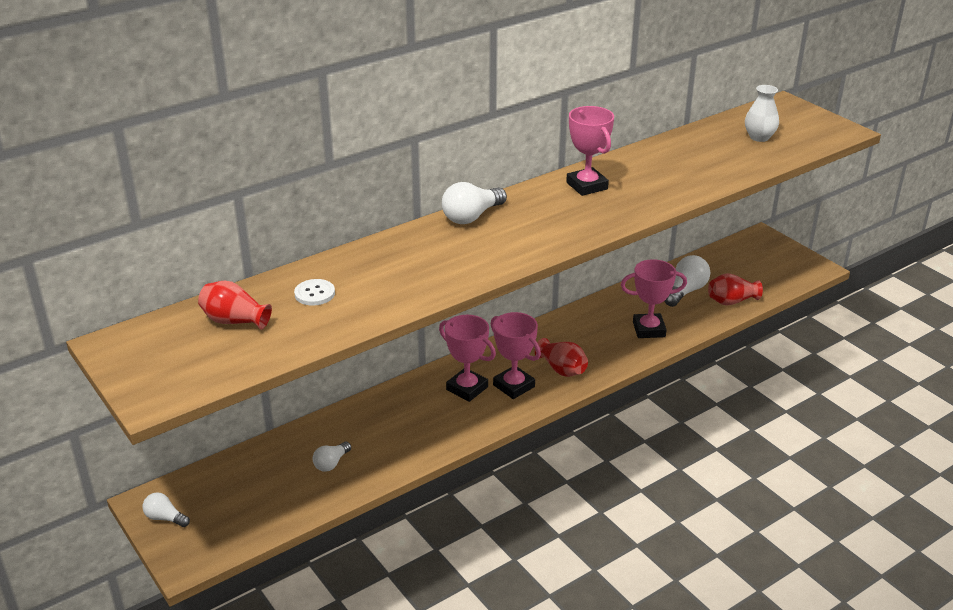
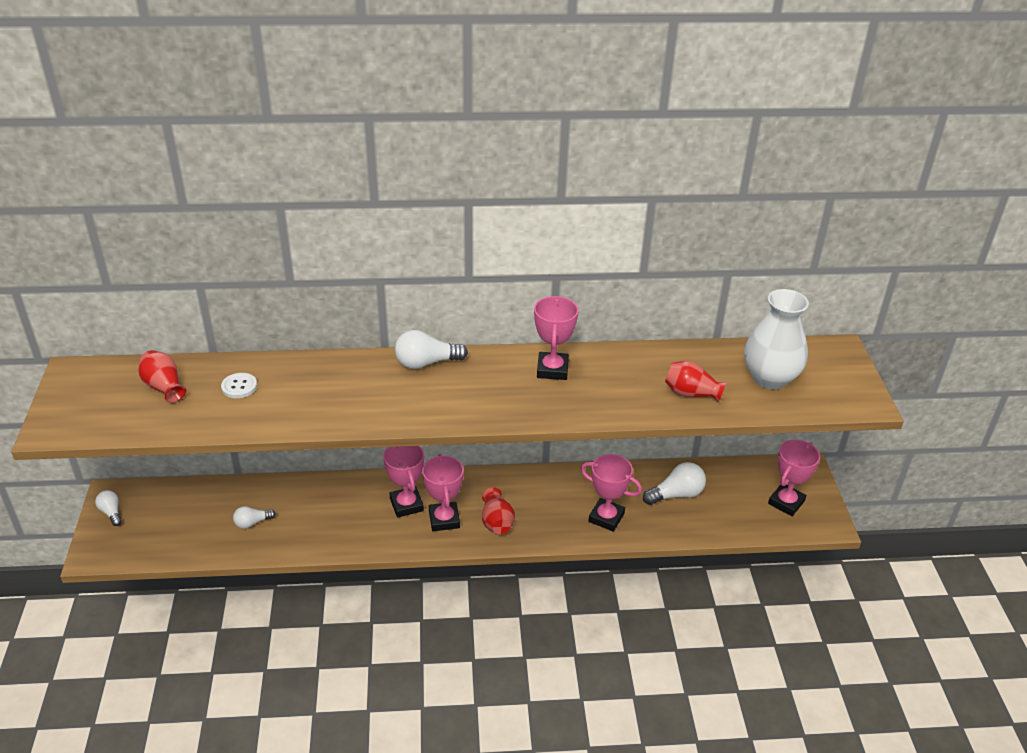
camera: 30 degrees right, 5 degrees up
red vase [708,273,763,306] -> red vase moved to [665,361,726,403]
white vase [745,85,779,142] -> white vase [744,289,809,390], size x1.74
none -> pink trophy [768,440,820,516]

